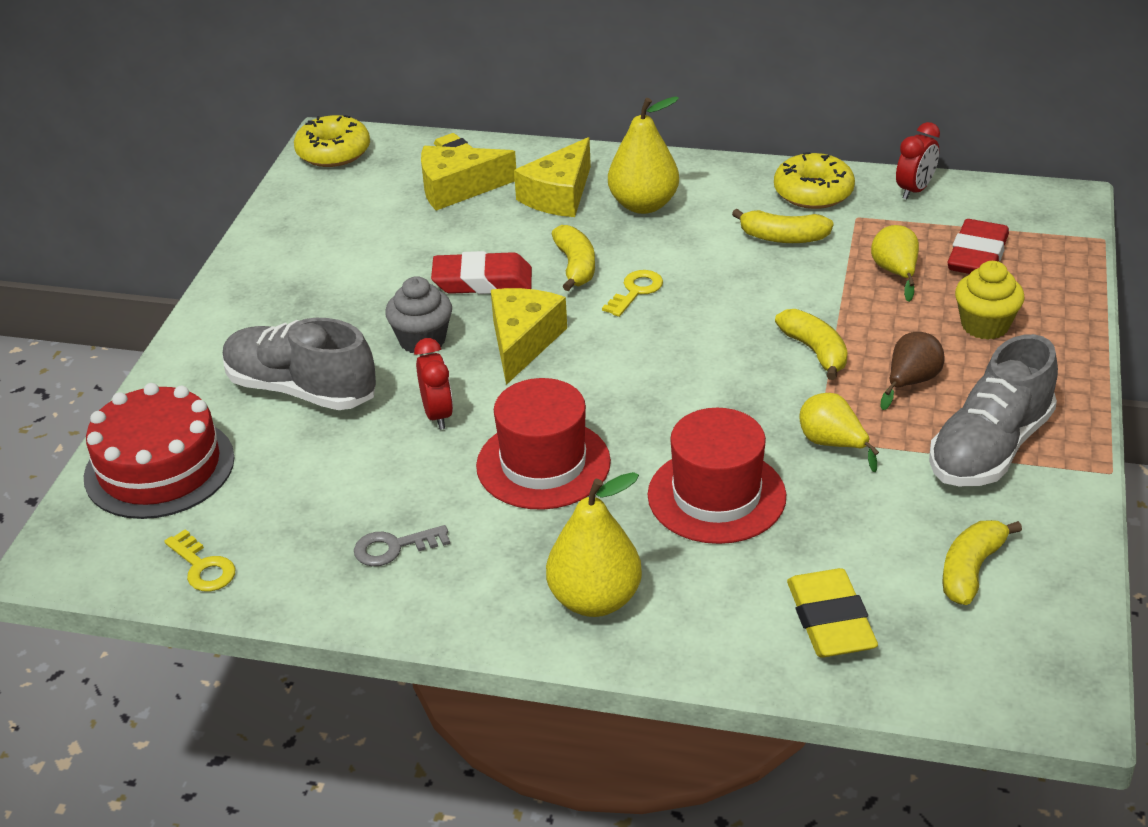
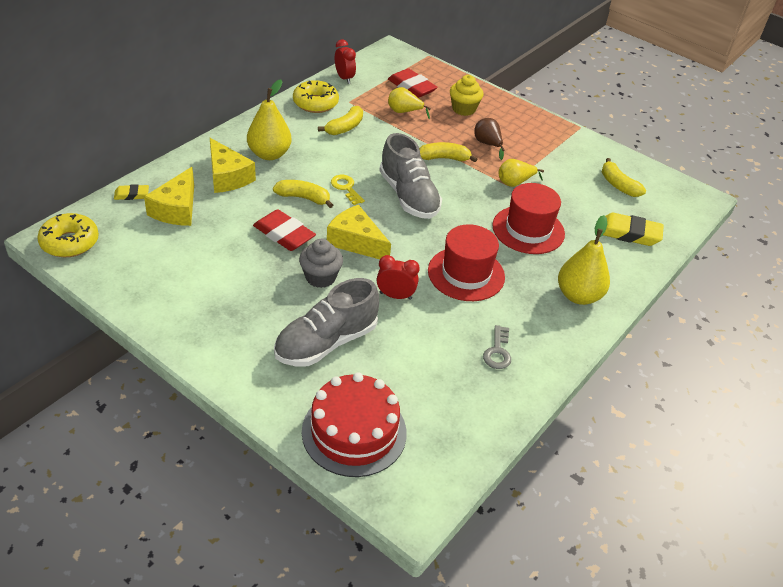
camera: 70 degrees left, 5 degrees up
yellow key [164,529,235,591] -> none
red eraser [431,251,532,294] -> red eraser turned 75 degrees counterclockwise [253,209,316,251]
grey shoe [929,334,1058,487] -> grey shoe moved to [379,133,442,219]

